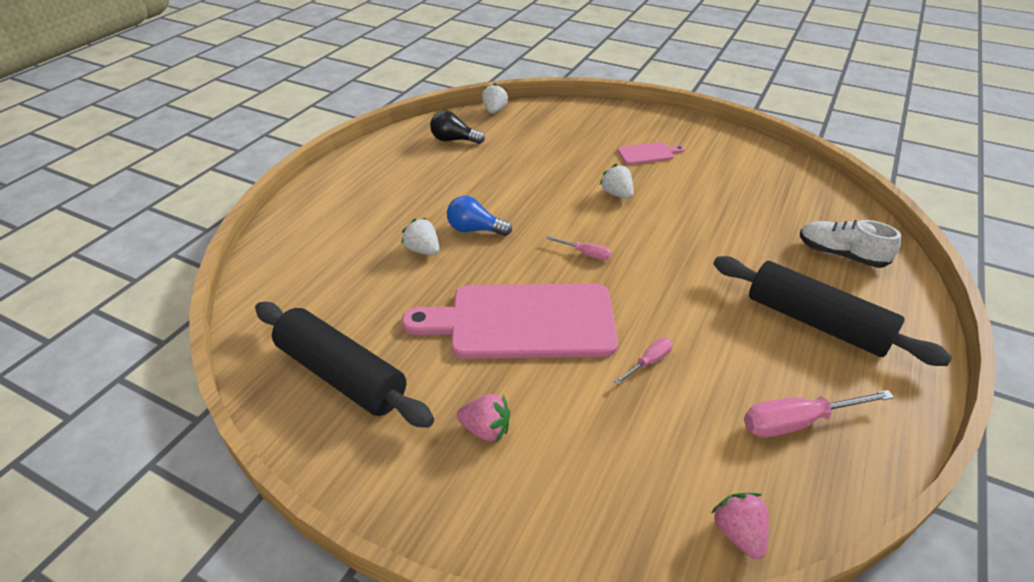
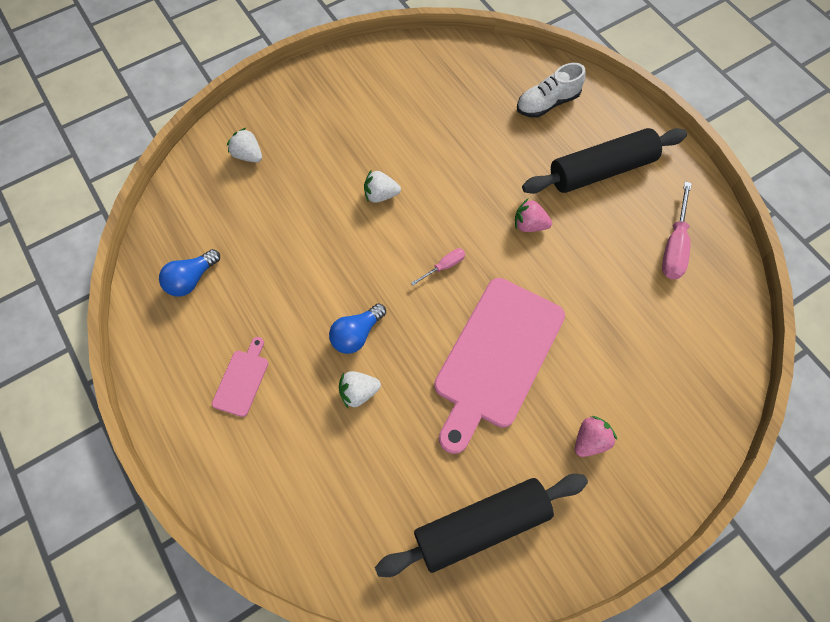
camera: 60 degrees left, 25 degrees up
black light bulb [430,111,485,144] -> blue light bulb [159,249,220,296]
white strawberry [482,83,508,114] -> white strawberry moved to [227,128,262,163]
pink screwdriver [614,338,673,385] -> none
pink cutting board [617,142,685,165] -> pink cutting board moved to [212,337,268,417]
pink strawberry [711,493,769,559] -> pink strawberry moved to [515,199,552,232]

